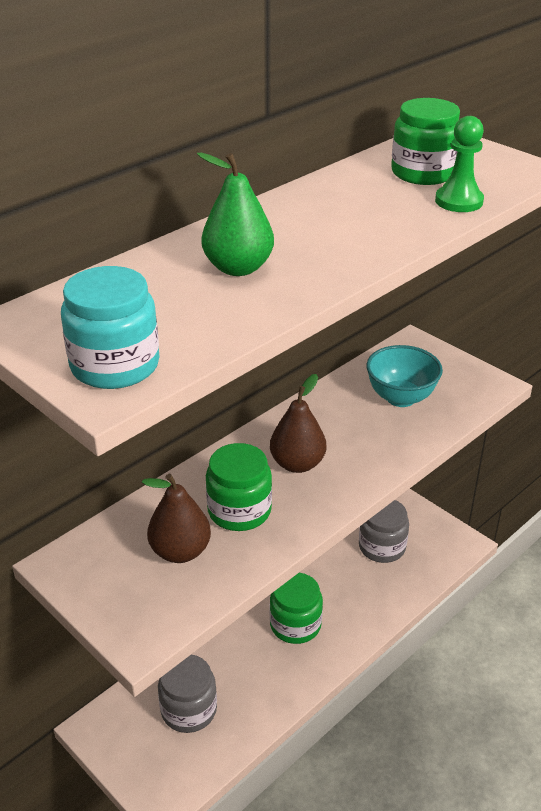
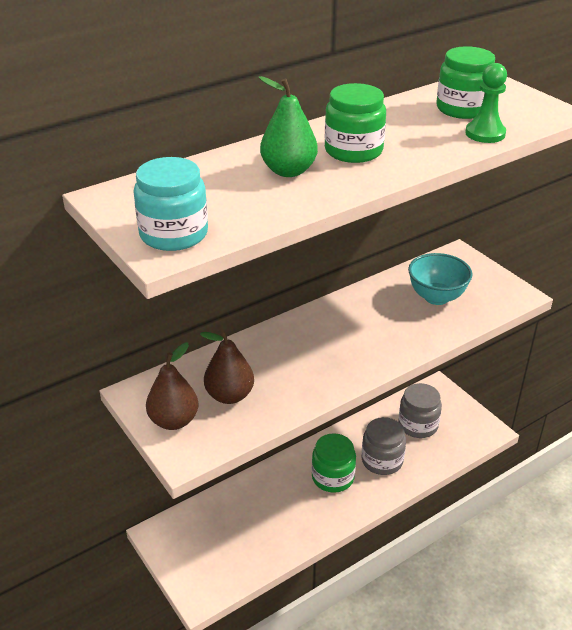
camera: 10 degrees right, 0 degrees up
grey jar [158,655,217,733] -> grey jar moved to [362,417,406,475]
green jar [206,443,272,531] -> green jar moved to [325,83,386,163]
brown pear [270,374,326,473] -> brown pear moved to [146,343,199,430]

